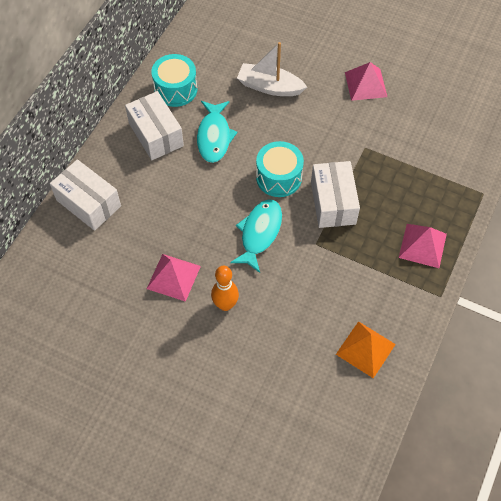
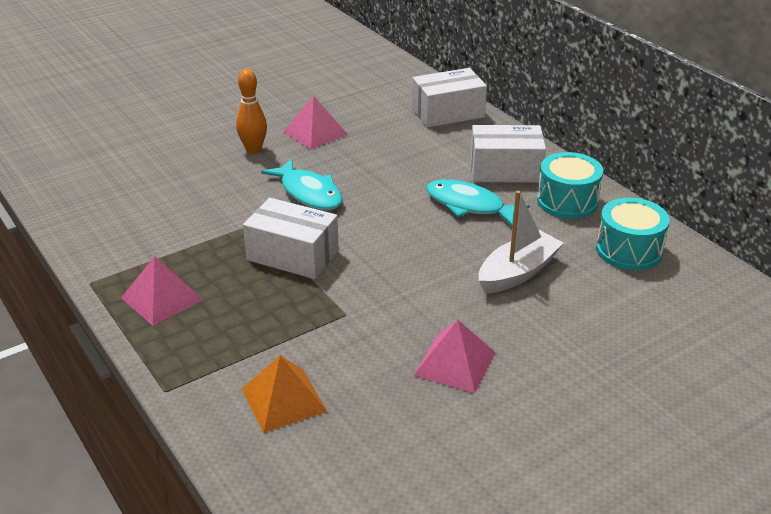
camera: 120 degrees right, 25 degrees down
turquoise drum [256,141,304,197] -> turquoise drum moved to [596,198,670,270]
orange pyramid [336,321,396,378] -> orange pyramid moved to [242,355,327,433]

